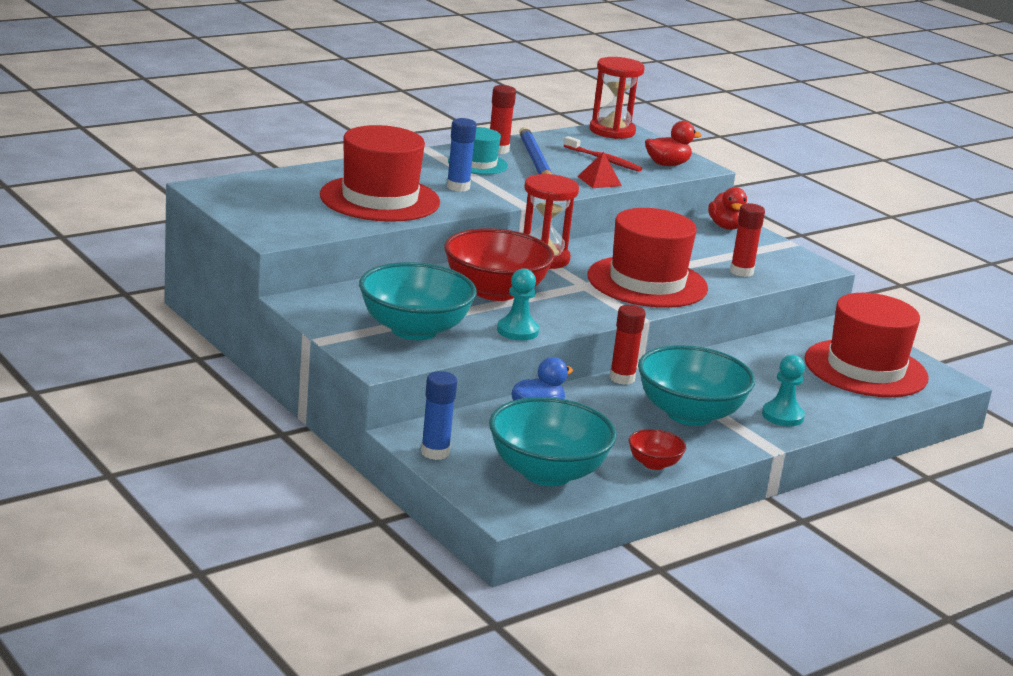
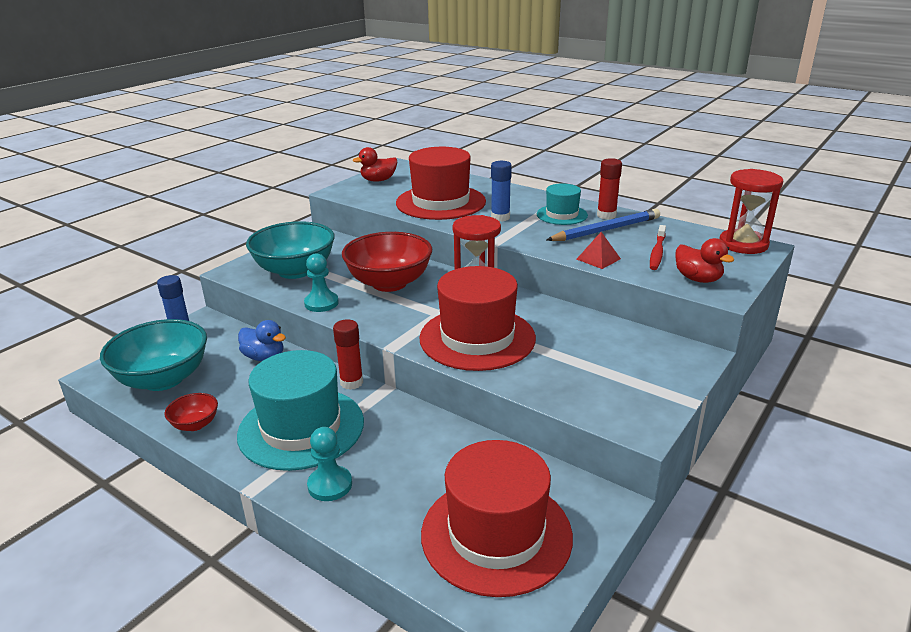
camera: 75 degrees right, 5 degrees up
turquoise bowl [638,345,755,426] -> turquoise hat [237,350,364,471]
red duck [708,187,747,230] -> red duck moved to [353,147,397,182]
red glue stick [730,203,765,277] -> none

